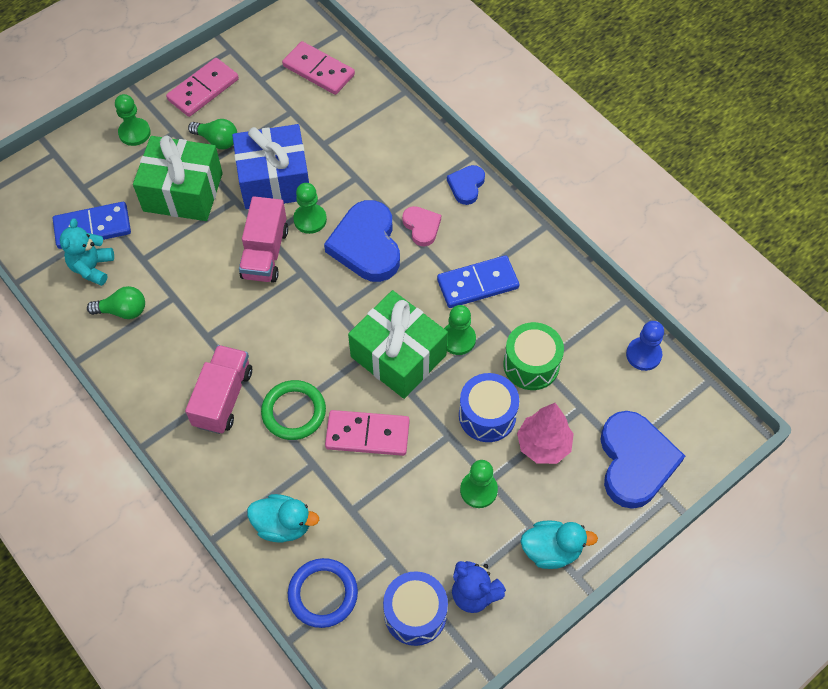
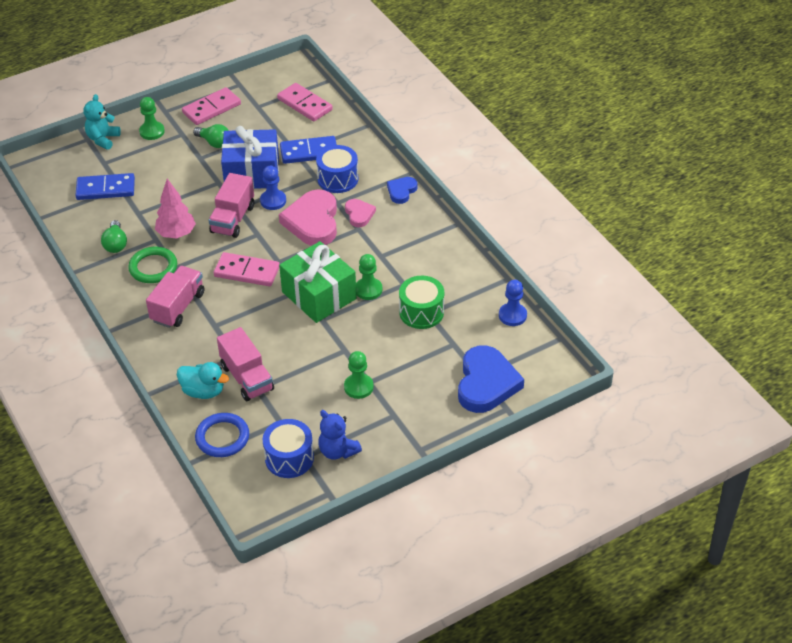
camera: 10 degrees right, 15 degrees down
turquoise teddy bear [60,218,114,286] -> turquoise teddy bear moved to [83,94,121,150]
green light bulb [87,286,145,319] -> green light bulb turned 75 degrees clockwise [101,220,127,253]
green gift [133,136,223,221] -> none
green ring [261,380,326,440] -> green ring moved to [128,247,177,283]
green pawn [293,183,327,234] -> blue pawn [260,166,286,210]
blue heart [324,200,400,282] -> pink heart [279,190,337,246]
pink domino [325,410,410,456] -> pink domino moved to [214,252,280,286]
blue domino [437,255,519,308] -> blue domino moved to [280,136,337,164]
blue drum [459,373,519,442] -> blue drum moved to [316,145,358,193]
pink tree [517,403,574,464] -> pink tree moved to [155,179,196,238]
turquoise duck [520,521,598,569] -> none
none -> pink truck [217,327,274,401]

